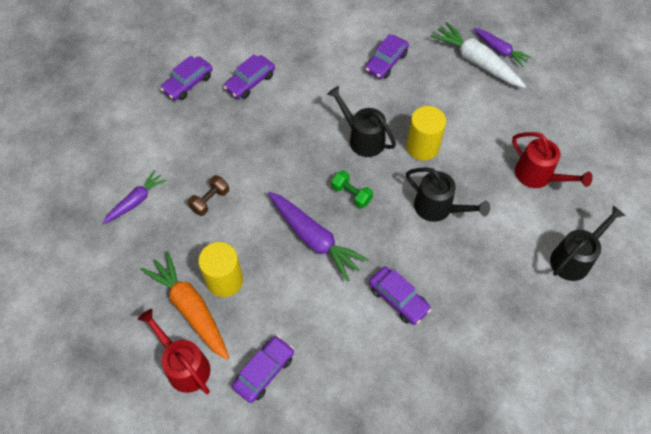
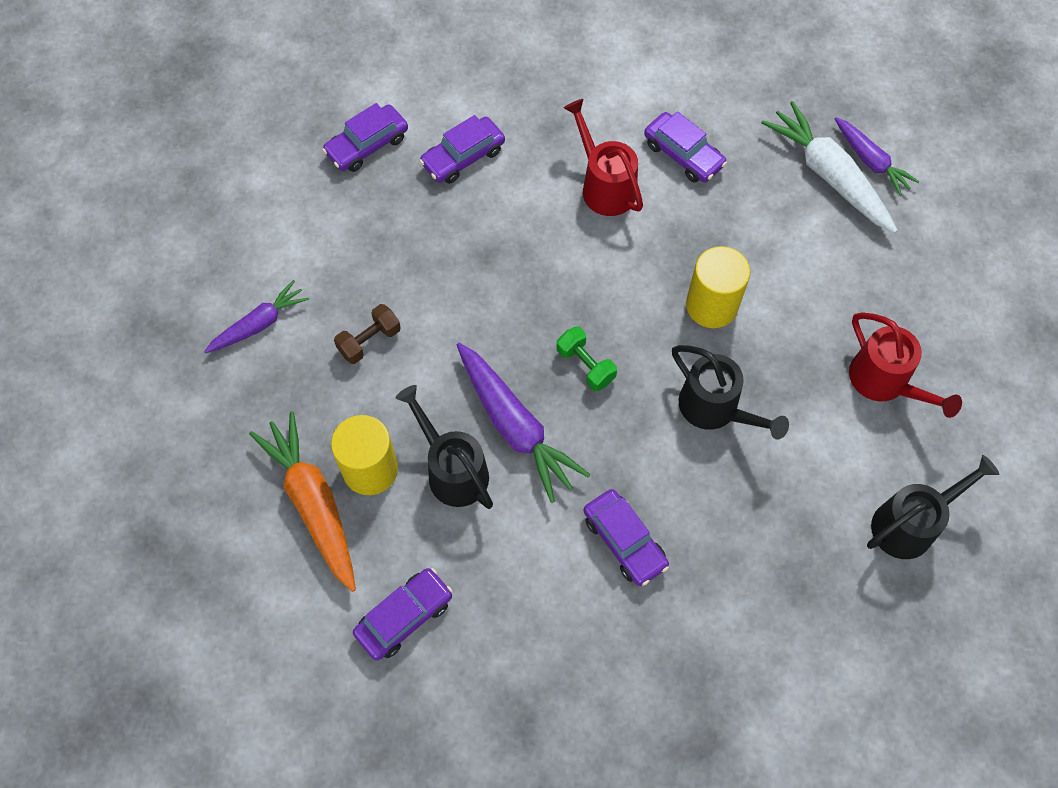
camera: 10 degrees right, 5 degrees up
red watering can [138,309,210,394] -> red watering can moved to [564,99,643,216]
black watering can [327,86,396,157] -> black watering can moved to [396,385,493,509]
purple car [365,34,409,79] -> purple car turned 90 degrees counterclockwise [644,112,727,183]

